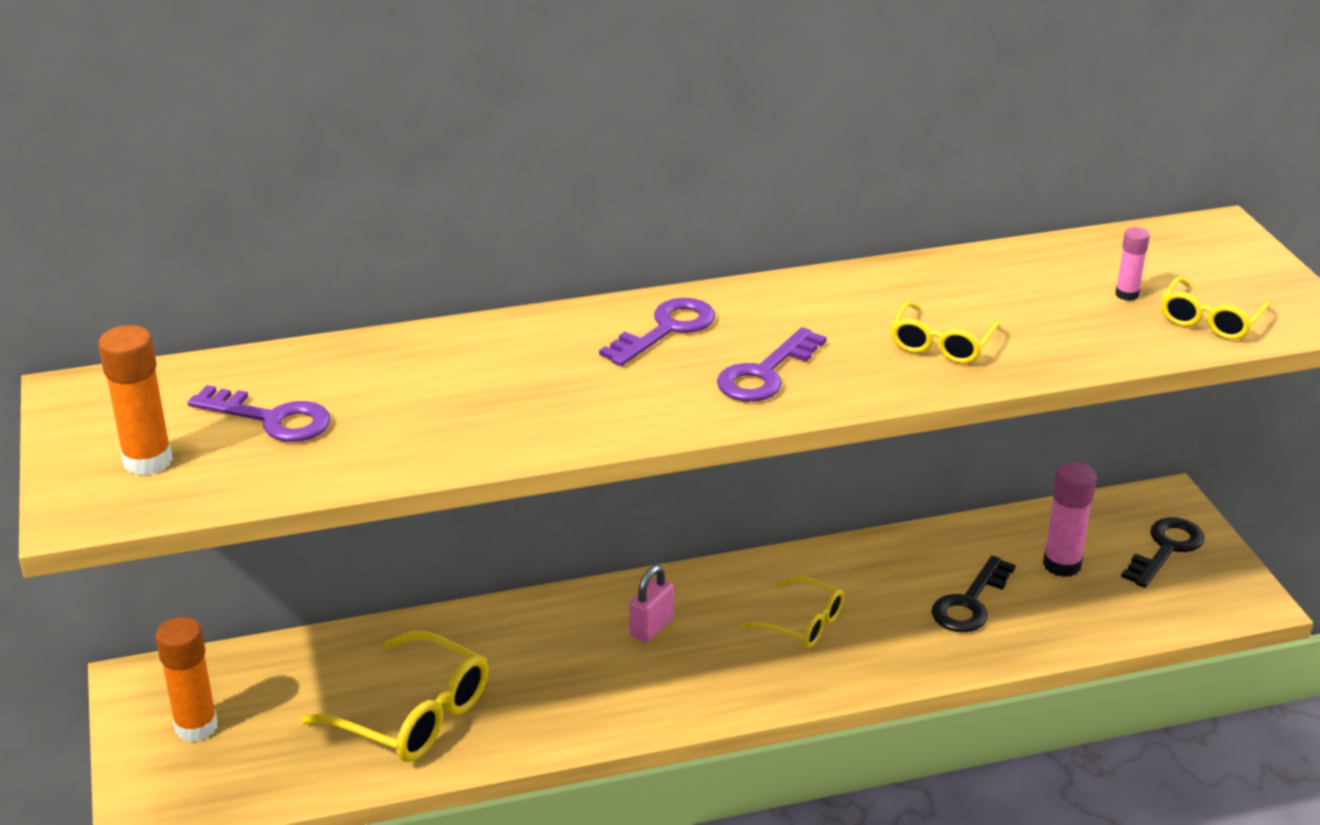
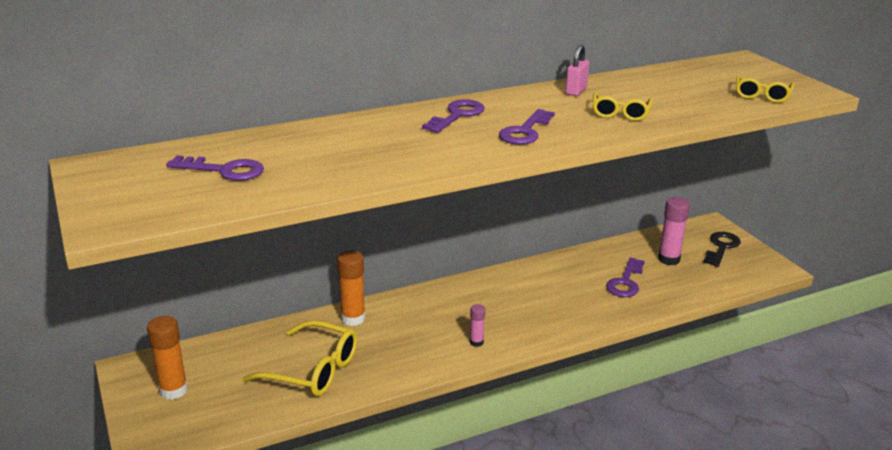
camera: 10 degrees left, 5 degrees down
orange glue stick [98,325,173,475] -> orange glue stick moved to [337,250,365,326]
pink padlock [629,565,674,643] -> pink padlock moved to [565,45,589,96]
yellow glasses [740,576,844,648] -> none
black key [932,556,1016,632] -> purple key [606,257,645,297]
pink glue stick [1115,227,1150,301] -> pink glue stick moved to [470,304,485,347]

